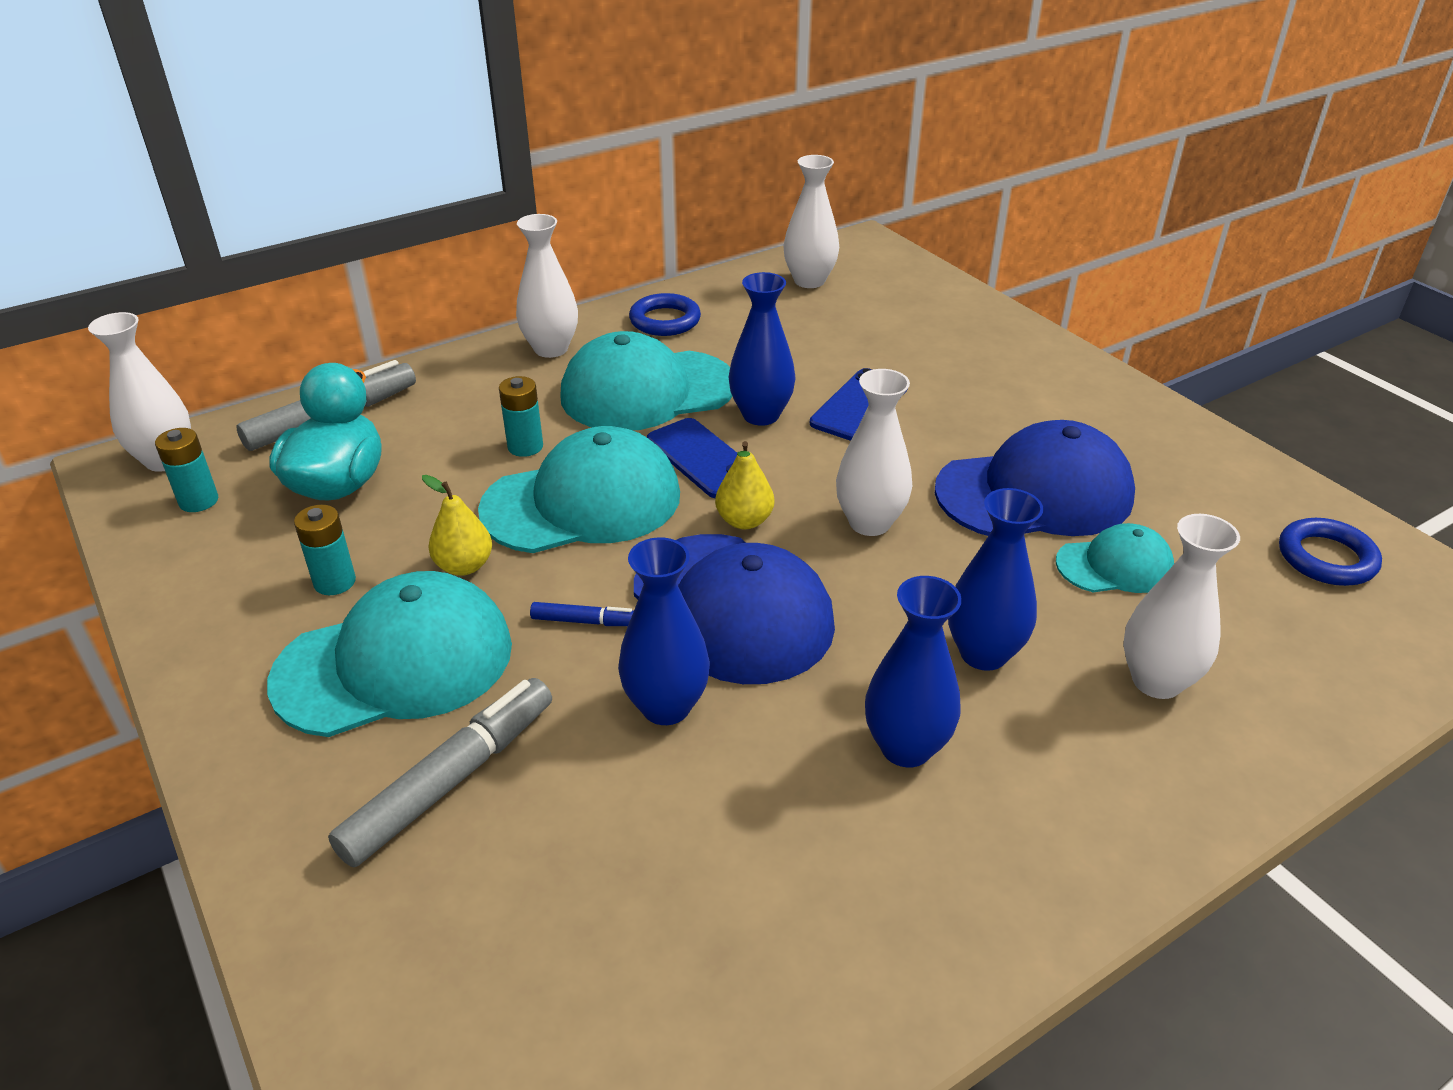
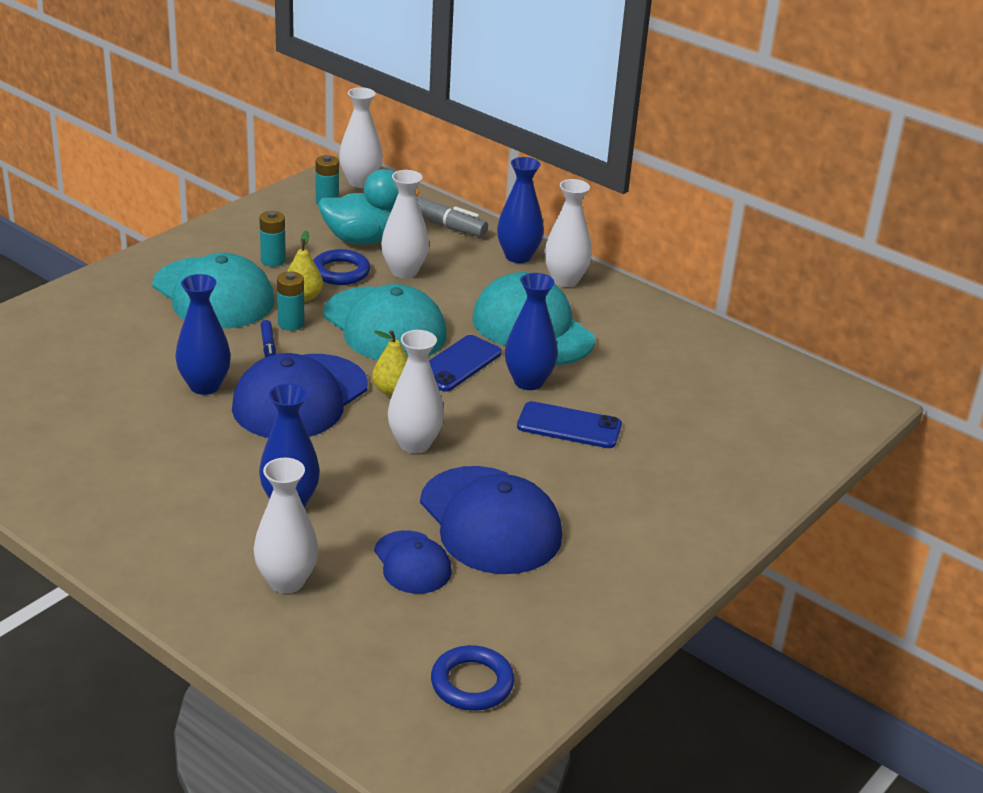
camera: 70 degrees right, 5 degrees down
grey marker [328,678,552,867] -> none
turquoise battery [499,376,543,457] -> turquoise battery moved to [277,271,305,331]
blue ring [629,293,701,336] -> blue ring moved to [313,249,370,285]
white vase [783,155,839,288] -> white vase moved to [381,170,429,278]
blue vase [865,576,962,768] -> blue vase moved to [497,157,544,263]
turquoise cap [1056,523,1174,593] -> blue cap [374,530,452,594]

